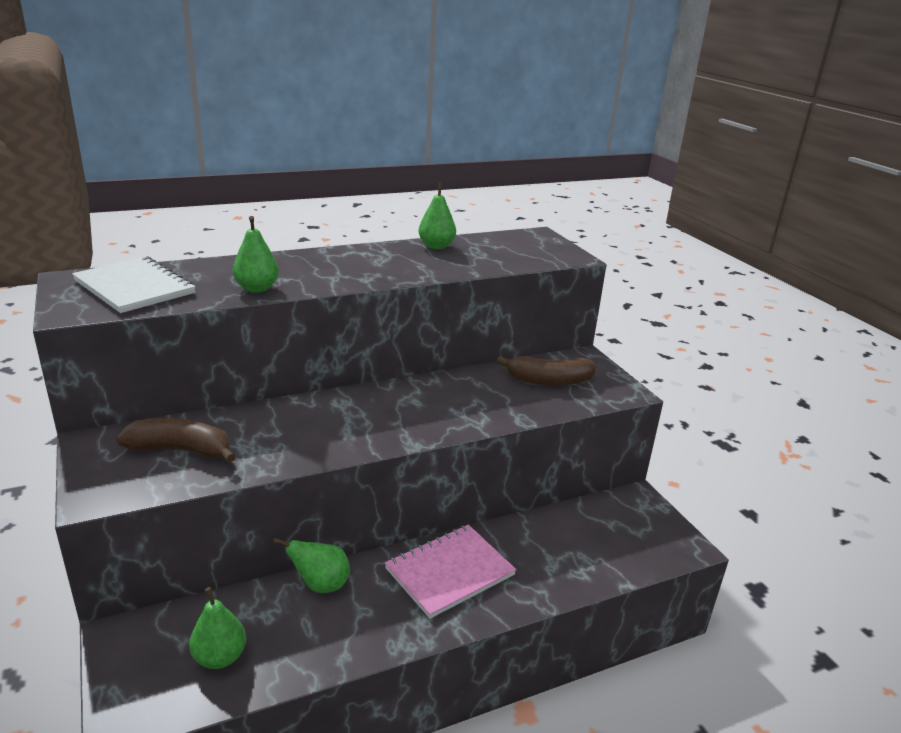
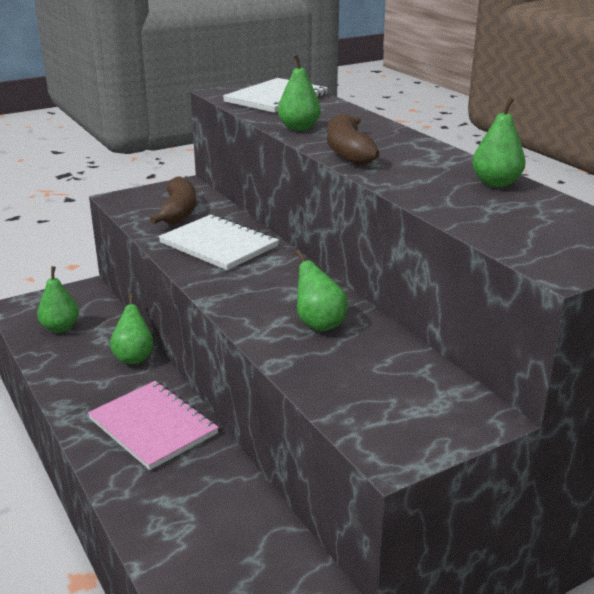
camera: 85 degrees right, 0 degrees up
brown banana [497,356,596,386] -> brown banana moved to [327,113,379,166]
none -> white notebook [158,214,279,270]
none -> green pear [295,250,348,331]

